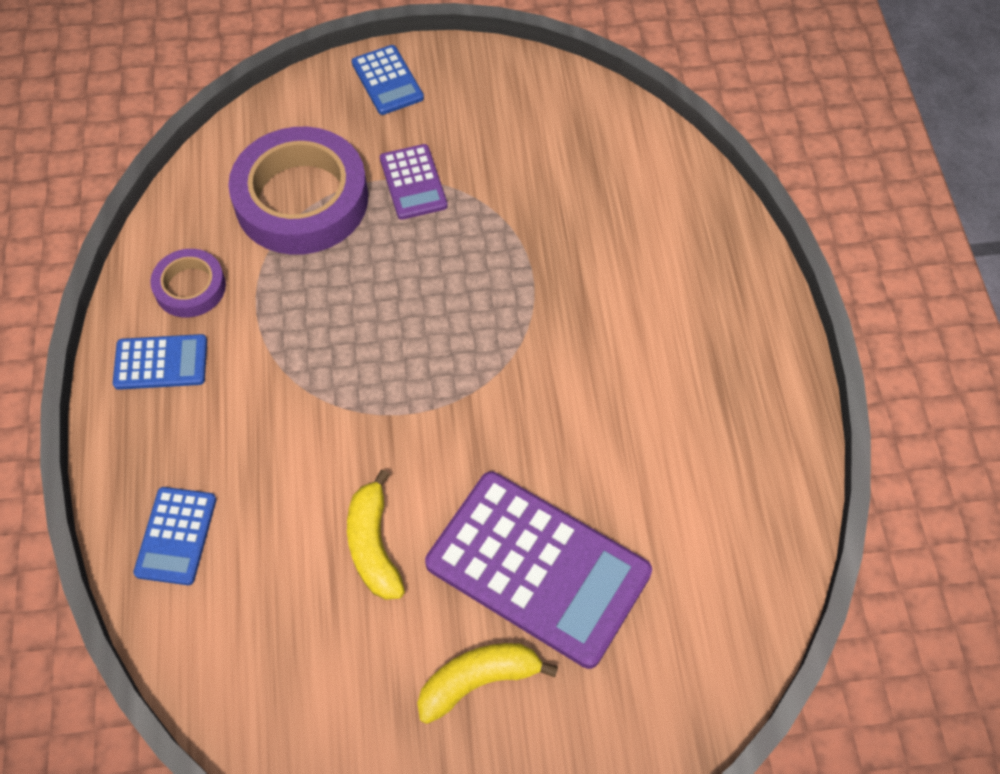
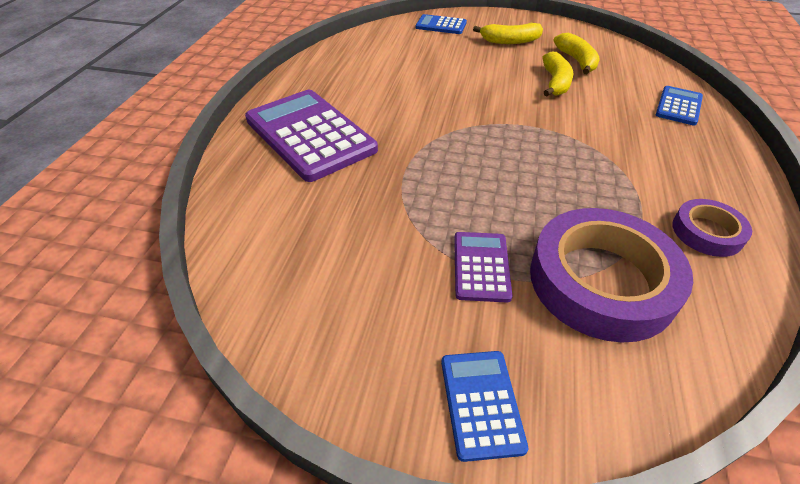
camera: 160 degrees left, 15 degrees down
blue calculator [113,334,207,390] -> blue calculator moved to [416,14,467,34]
purple calculator [425,472,652,669] -> purple calculator moved to [245,90,378,182]
none -> yellow banana [554,33,600,74]

